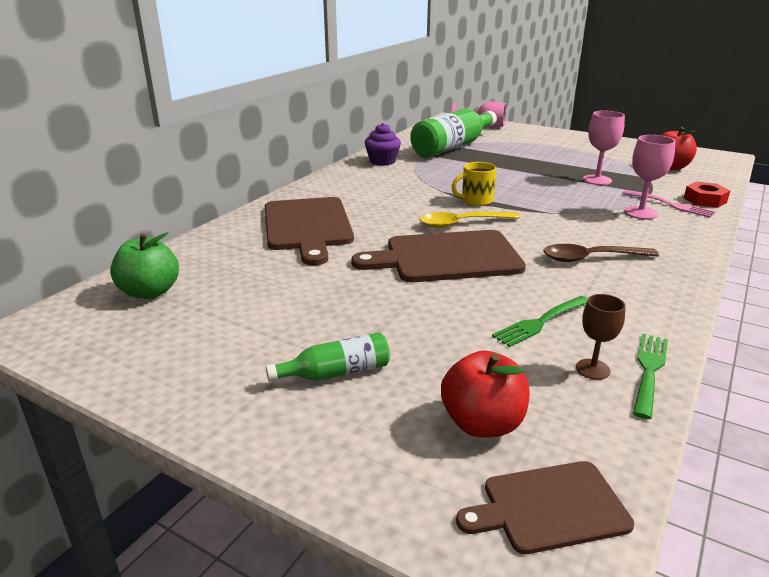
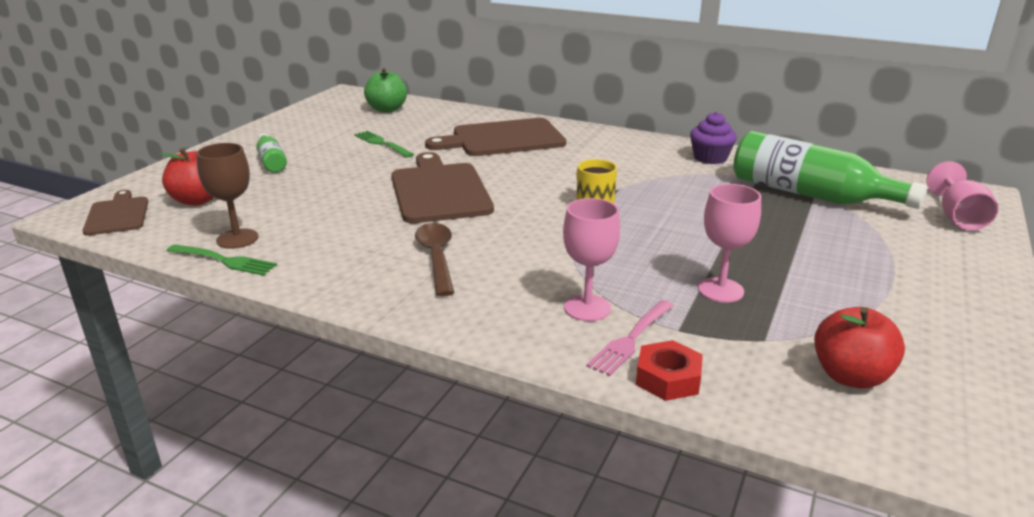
camera: 85 degrees right, 0 degrees up
yellow spoon [420,212,520,228] -> none
green fork [492,296,588,347] -> green fork moved to [354,131,414,158]
brown goblet [576,294,625,380] -> brown goblet [196,143,258,249], size x1.52

